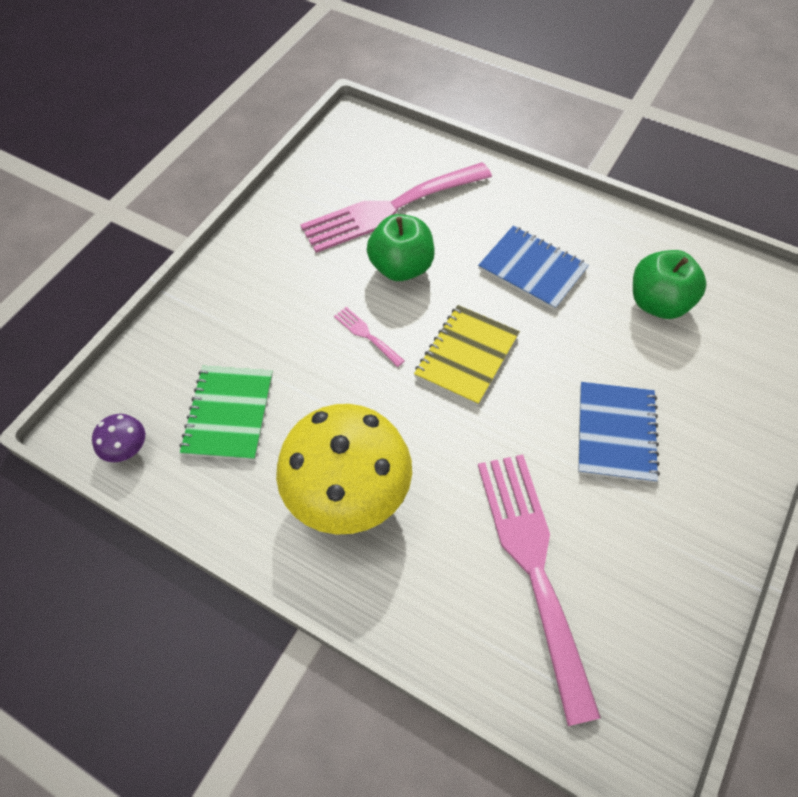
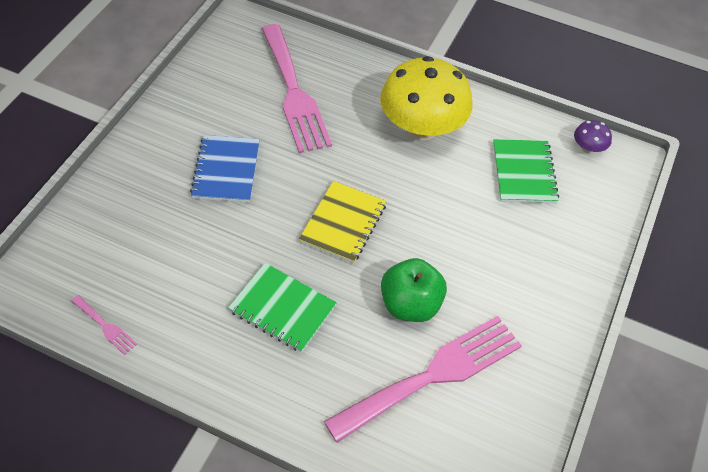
camera: 170 degrees right, 5 degrees down
pink fork [334,307,405,367] -> pink fork moved to [71,295,137,355]
blue notebook [478,226,589,310] -> green notebook [228,263,337,353]
green apple [633,250,707,319] -> none

